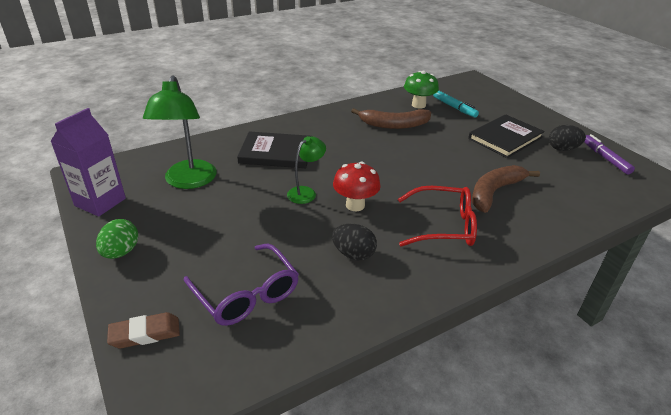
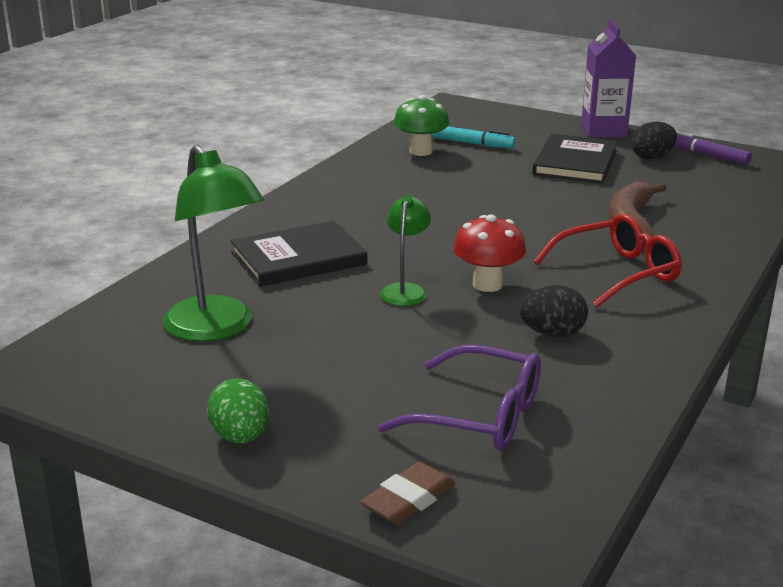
camera: 30 degrees left, 10 degrees down
purple carton [50,108,126,217] -> purple carton moved to [581,19,636,138]
brown banana [351,108,431,129] -> none

